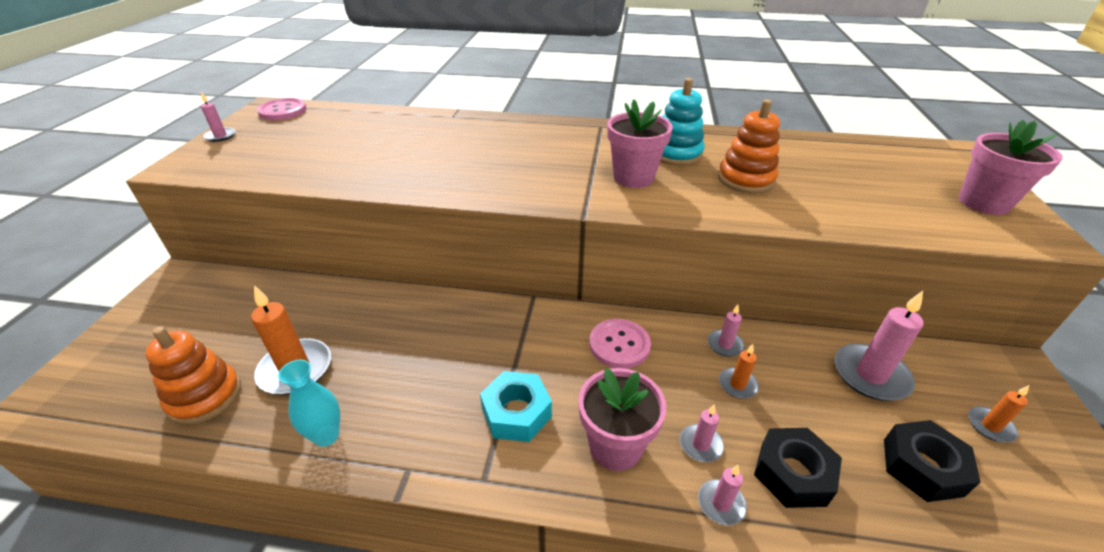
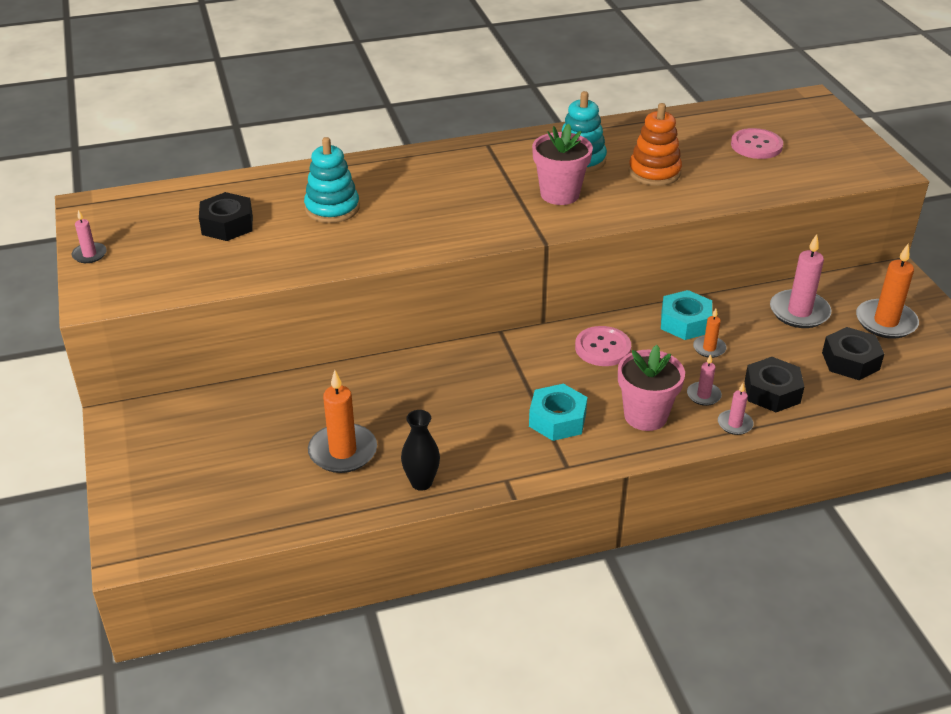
camera: 25 degrees left, 0 degrees up
orange stacking toy [145,326,241,425] -> none
pink button [257,98,307,120] -> pink button moved to [731,128,783,159]
turquoise vase [278,360,340,447] -> black vase [401,410,440,491]
pink candle [708,305,745,357] -> turquoise nut [661,290,712,340]
pink flower pot [959,120,1063,215] -> none
orange candle [968,385,1029,442] -> orange candle [856,244,919,339], size x1.90
none -> black nut [199,192,253,241]
none -> turquoise stacking toy [304,137,359,223]

